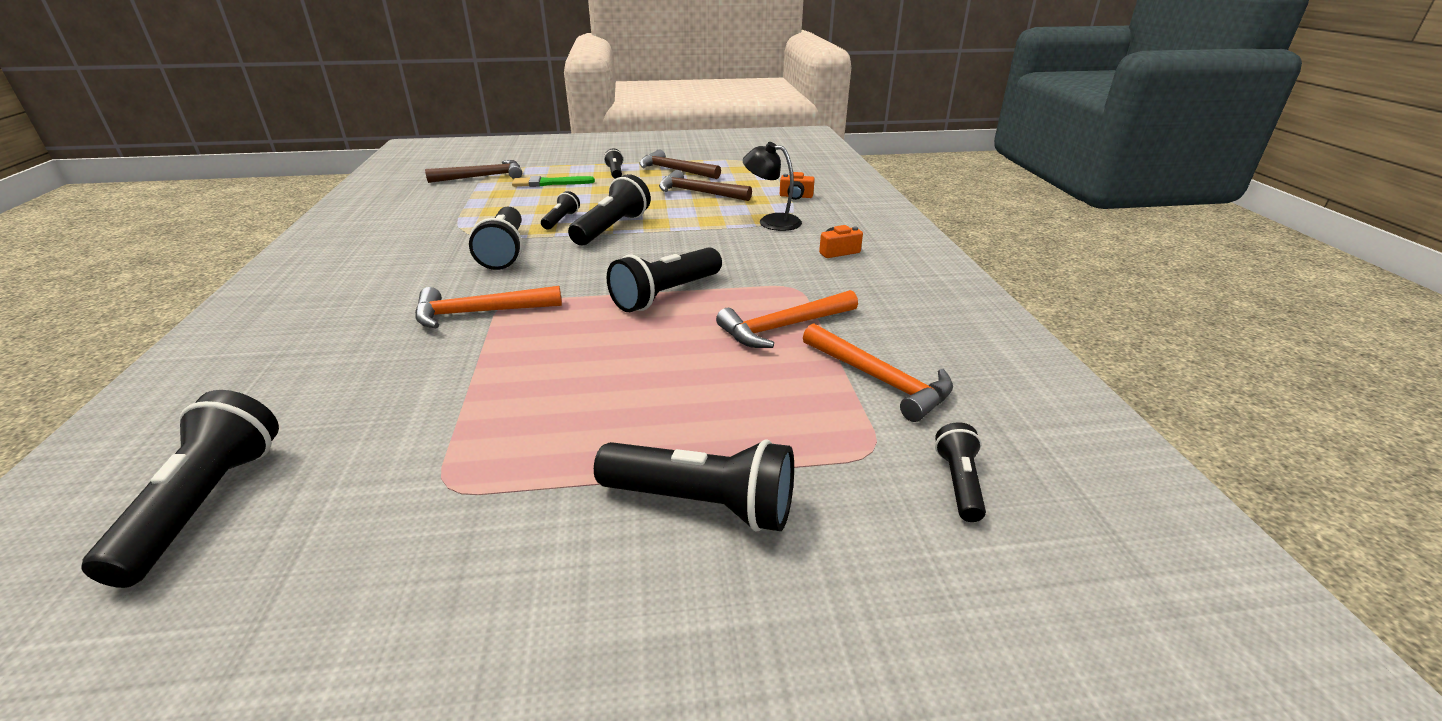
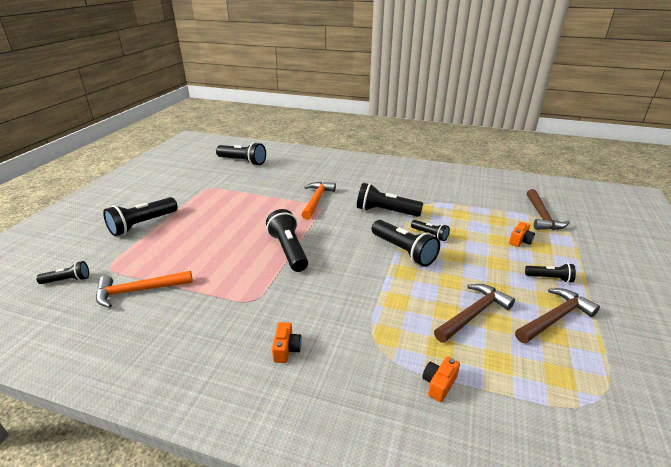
camera: 115 degrees right, 0 degrees up
green brush [512,176,595,187] -> orange camera [509,222,535,247]
orange hammer [716,290,858,348] -> none
black lamp [743,142,802,231] -> none
black flashlight [935,423,986,522] -> black flashlight turned 45 degrees counterclockwise [36,261,89,284]

